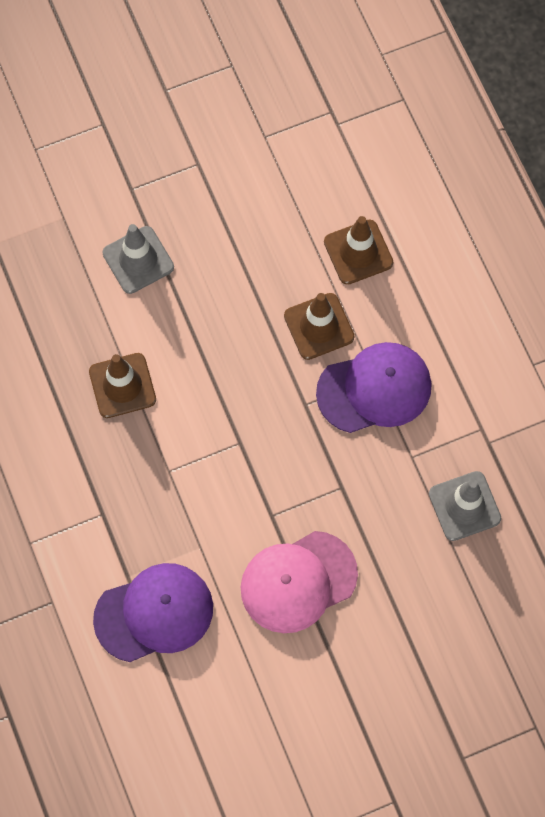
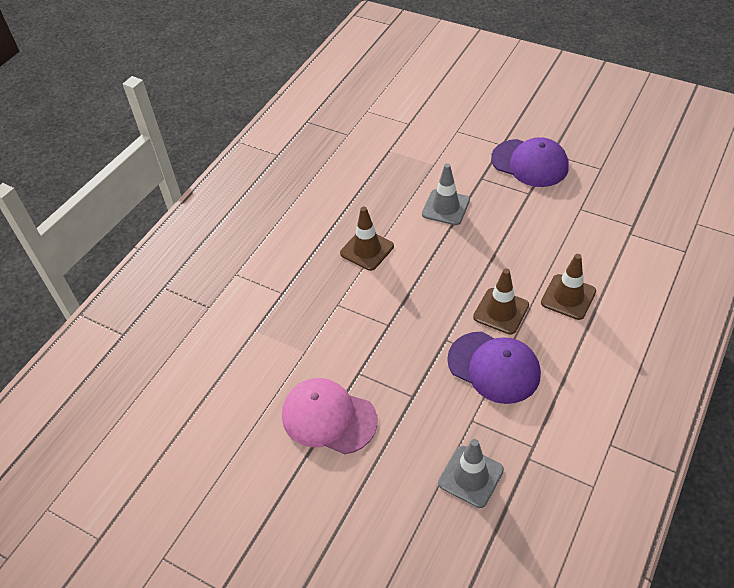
camera: 55 degrees right, 20 degrees down
purple cap [93,563,213,662] -> purple cap moved to [491,137,569,187]

